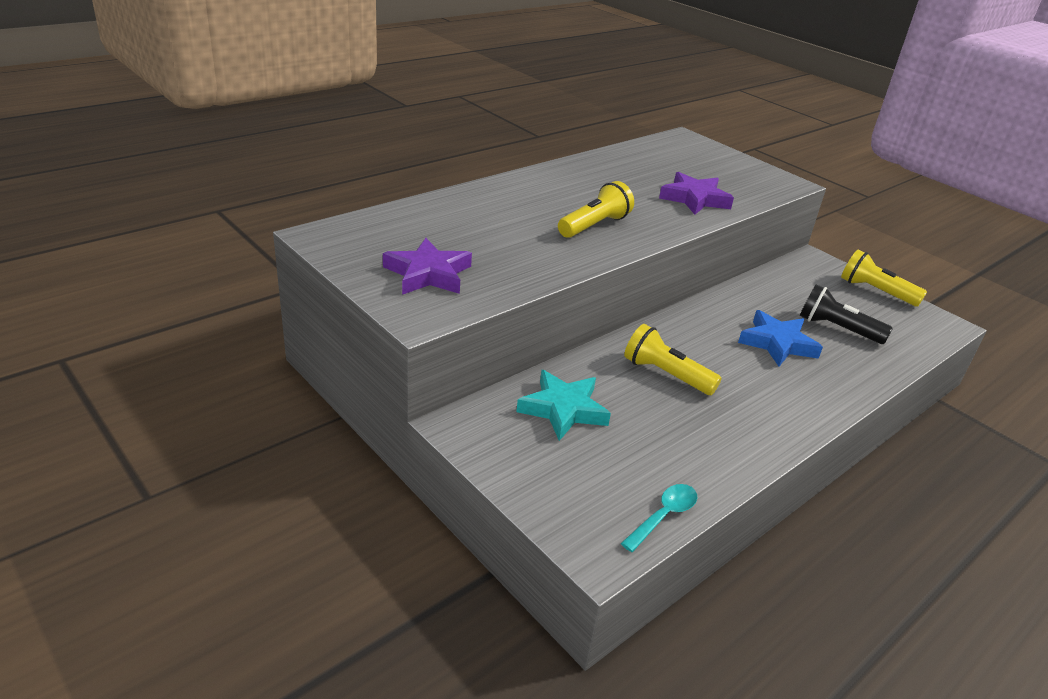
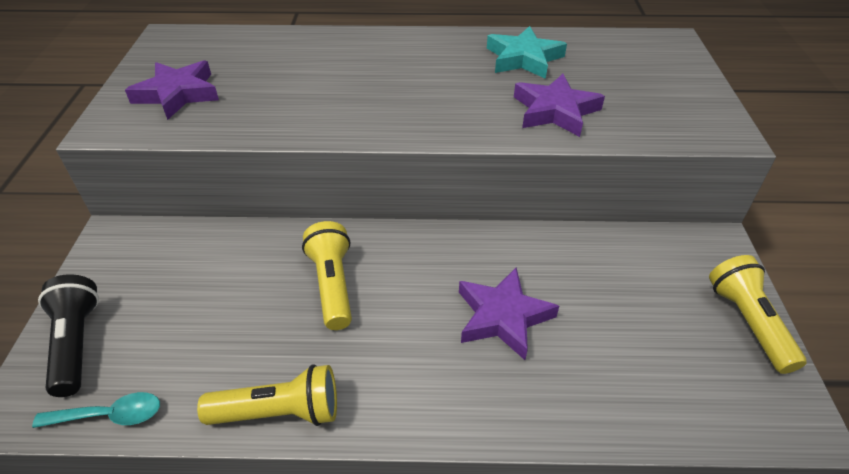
camera: 45 degrees right, 10 degrees up
turquoise star [516,370,611,441] -> turquoise star moved to [487,26,567,79]
yellow flashlight [558,181,634,238] -> yellow flashlight moved to [197,364,337,426]
blue star [738,310,823,366] -> purple star [459,267,559,360]
black flashlight [800,284,893,344] -> black flashlight moved to [38,274,99,397]

